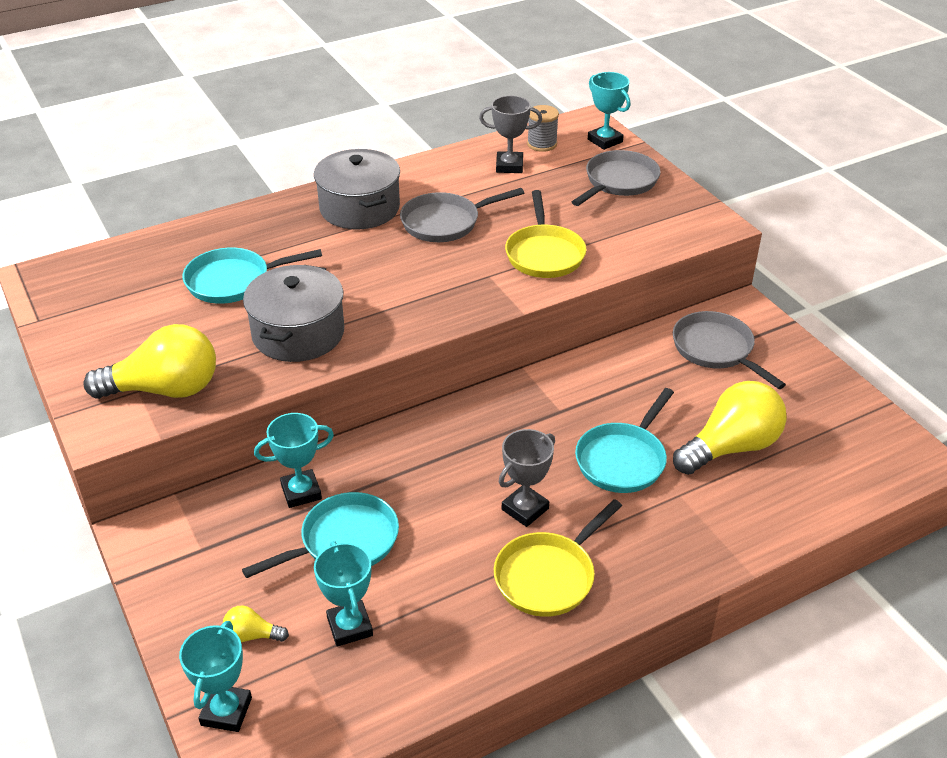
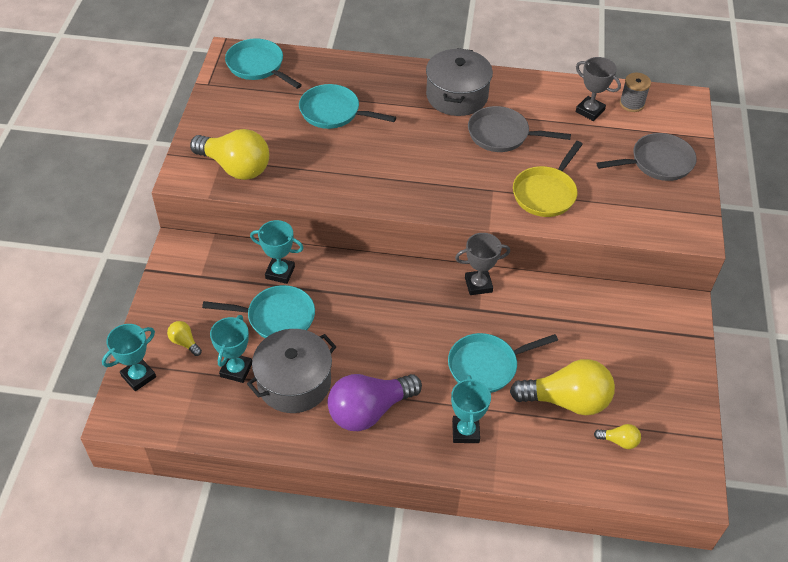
camera: 35 degrees right, 10 degrees up
grey pot [243,265,344,362] -> grey pot moved to [247,329,337,413]
yellow pan [494,499,622,617] -> purple light bulb [328,374,422,431]
grey trophy [499,429,555,527] -> grey trophy moved to [455,233,510,295]
turquoise trophy [588,72,630,150] -> turquoise trophy moved to [451,375,491,443]
grey pan [673,311,786,389] -> none
none -> turquoise pan [225,39,302,89]
none -> yellow light bulb [594,424,641,449]

